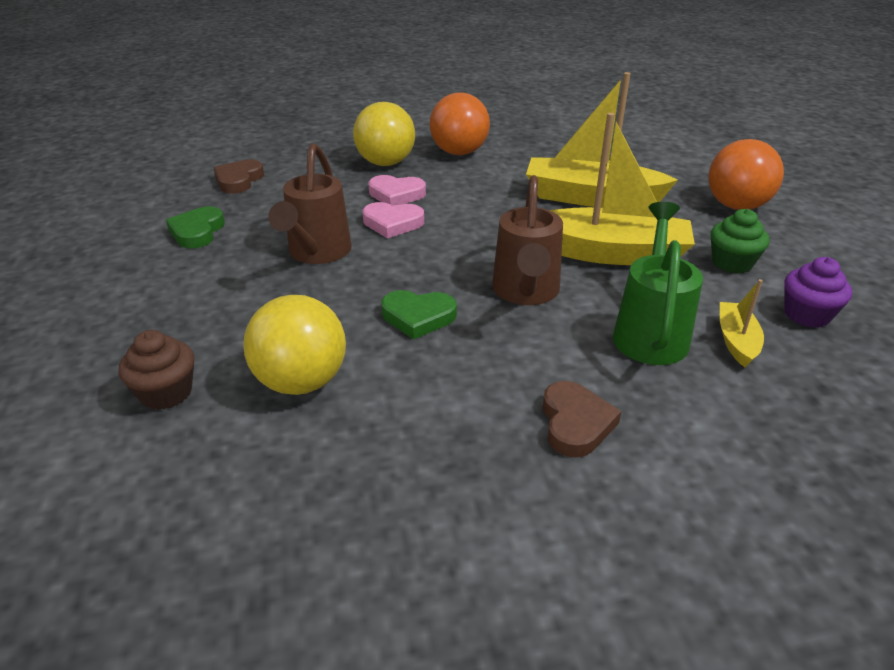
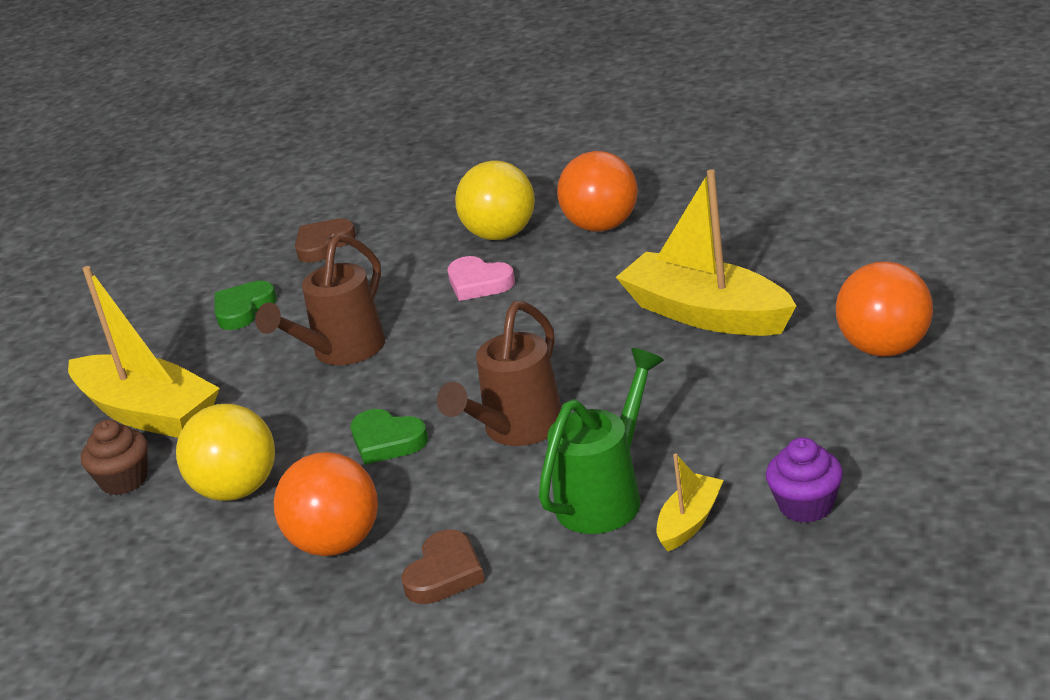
camera: 30 degrees right, 5 degrees down
pink heart [363,202,424,238] -> none
yellow boat [550,113,695,265] -> yellow boat moved to [68,266,220,438]
green cupcake [711,209,770,274] -> none
none -> orange ball [274,452,378,556]

